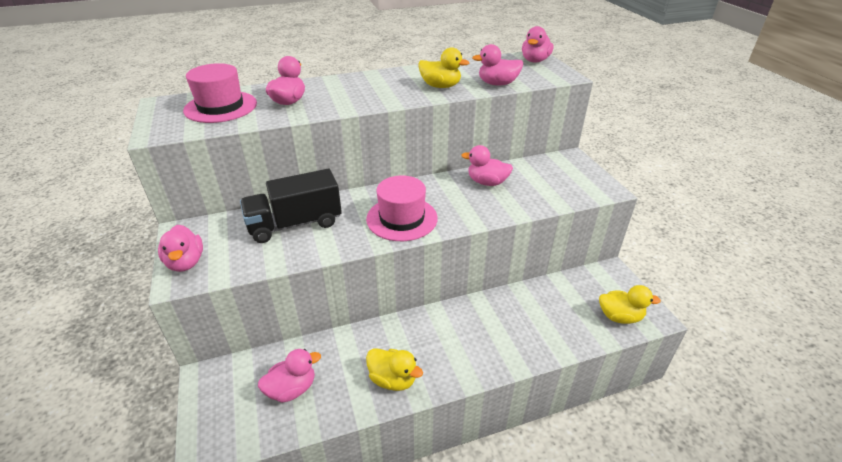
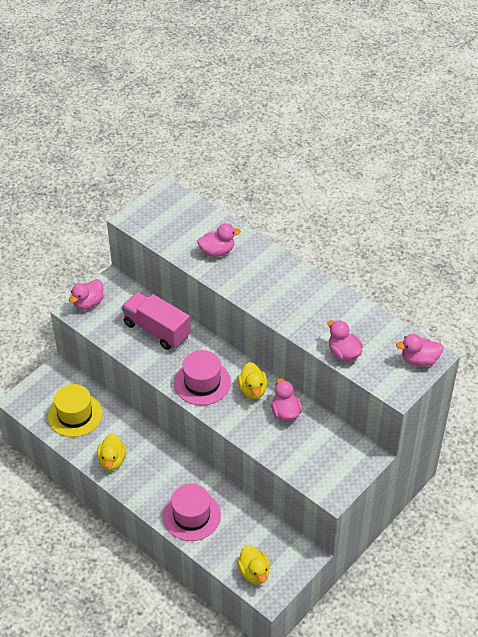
camera: 60 degrees right, 10 degrees up
pink hat [183,63,257,123] -> pink hat moved to [163,484,221,541]
black truck [240,169,342,243] -> pink truck [122,292,191,350]
pink duck [258,349,321,402] -> yellow hat [48,384,102,437]
yellow duck [418,47,469,88] -> yellow duck moved to [238,362,267,399]

